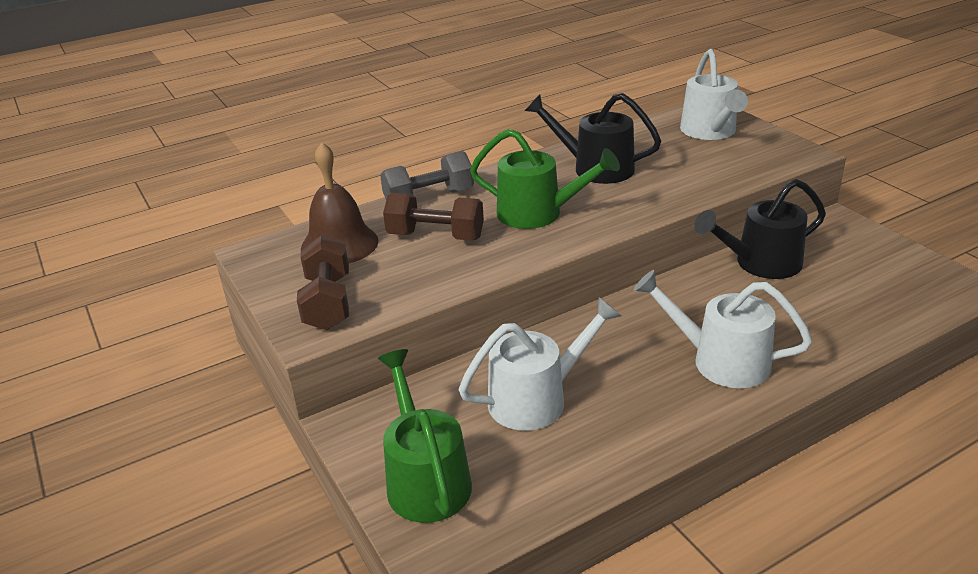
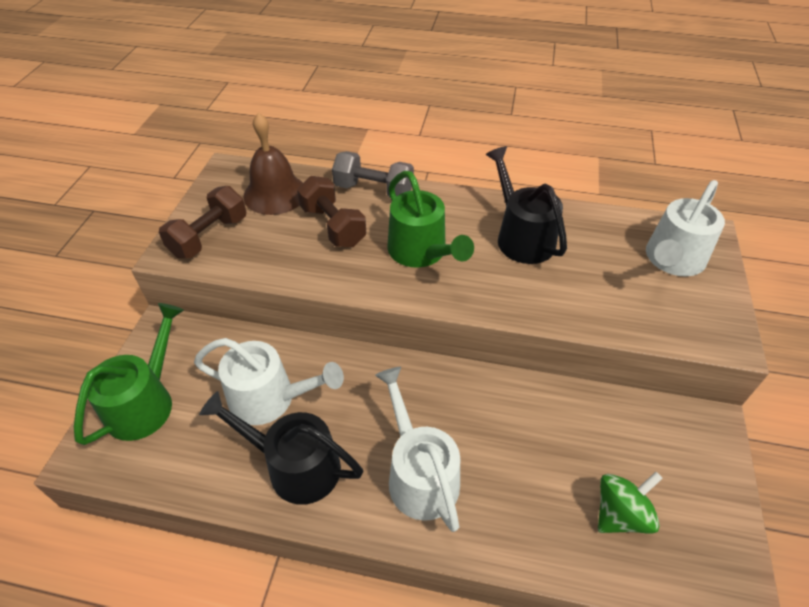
camera: 40 degrees right, 15 degrees up
black watering can [694,179,826,279] -> black watering can moved to [199,391,363,505]
none -> green spinning top [598,471,663,534]

